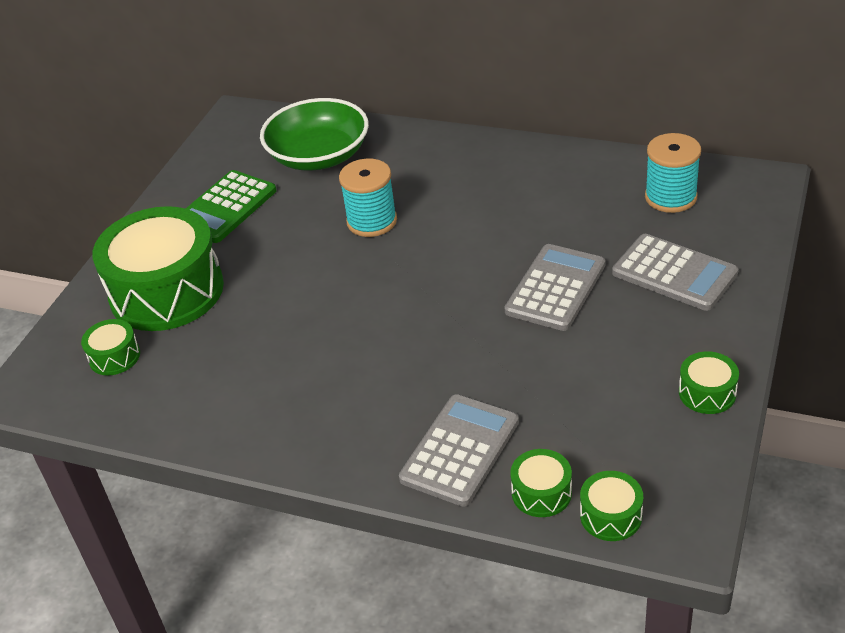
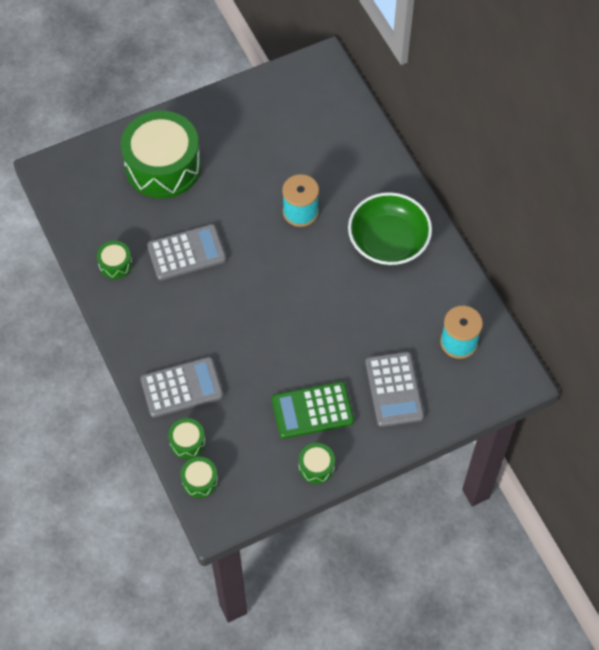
camera: 40 degrees right, 20 degrees up
green drum [81,319,140,375] -> green drum moved to [97,241,132,279]
green calculator [186,170,276,243] -> green calculator moved to [272,381,354,439]
green bowl [260,98,369,171] -> green bowl moved to [348,192,432,265]
grey calculator [505,244,605,331] -> grey calculator moved to [147,224,226,280]

